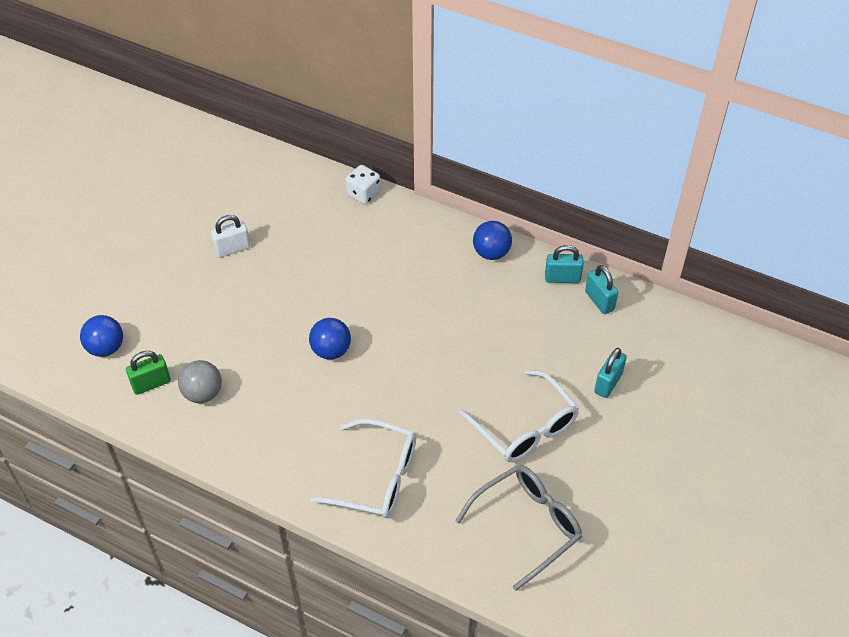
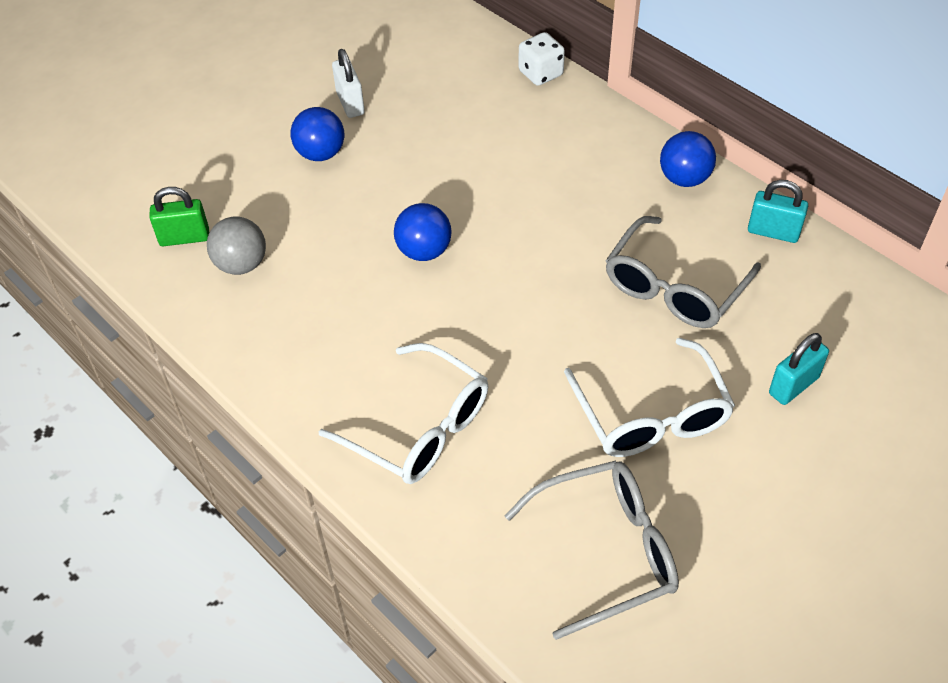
camera: 20 degrees right, 0 degrees up
blue ball [80,315,123,357] -> blue ball moved to [290,107,345,161]
white padlock [211,215,250,257] -> white padlock turned 75 degrees clockwise [332,49,365,118]
turquoise padlock [585,265,618,314] -> none
none -> grey glasses [606,216,761,328]

